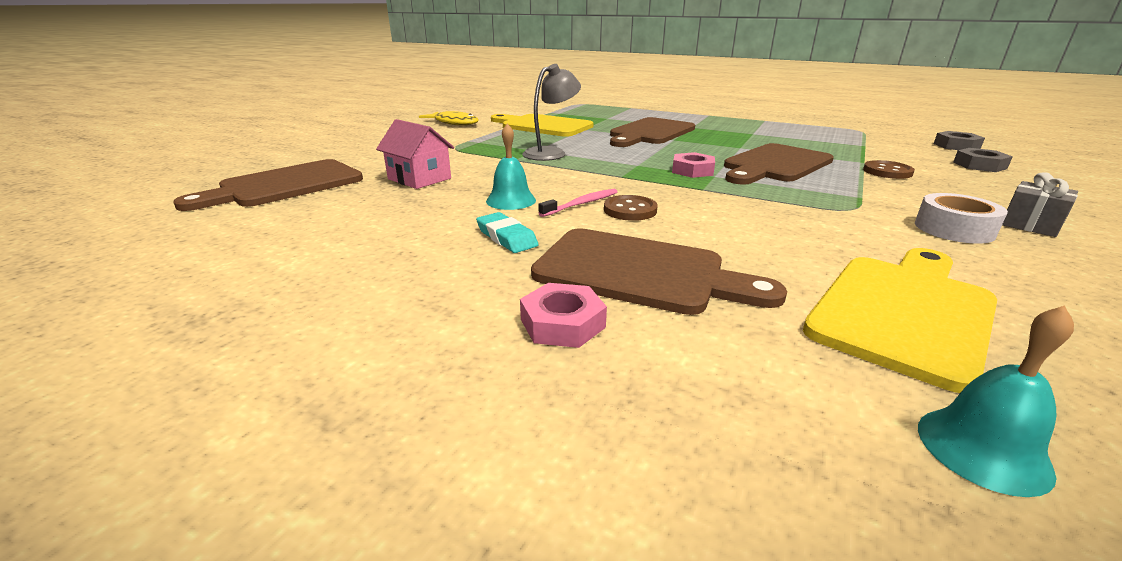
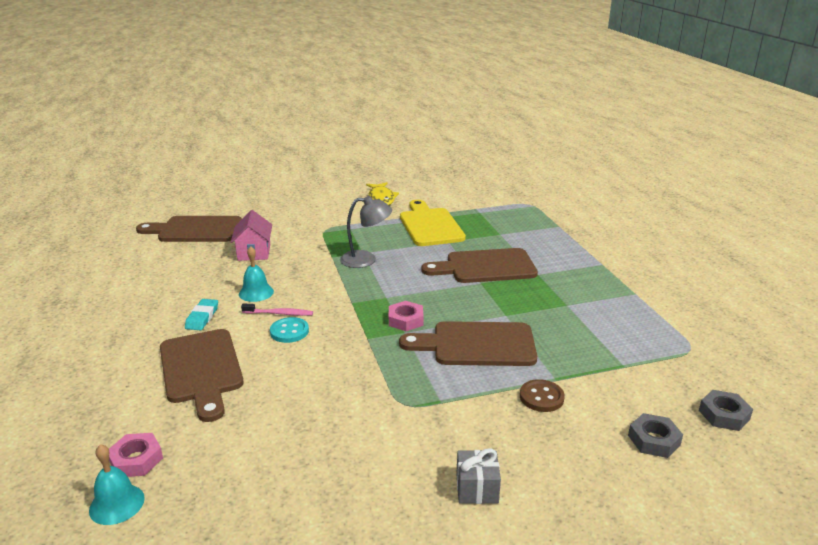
camera: 45 degrees right, 0 degrees up
pink nut [520,283,607,348] -> pink nut moved to [109,433,163,477]
brown button [604,195,658,221] -> turquoise button [270,317,309,343]
yellow cutting board [803,248,997,393] -> none
white tape [915,193,1008,244] -> none

